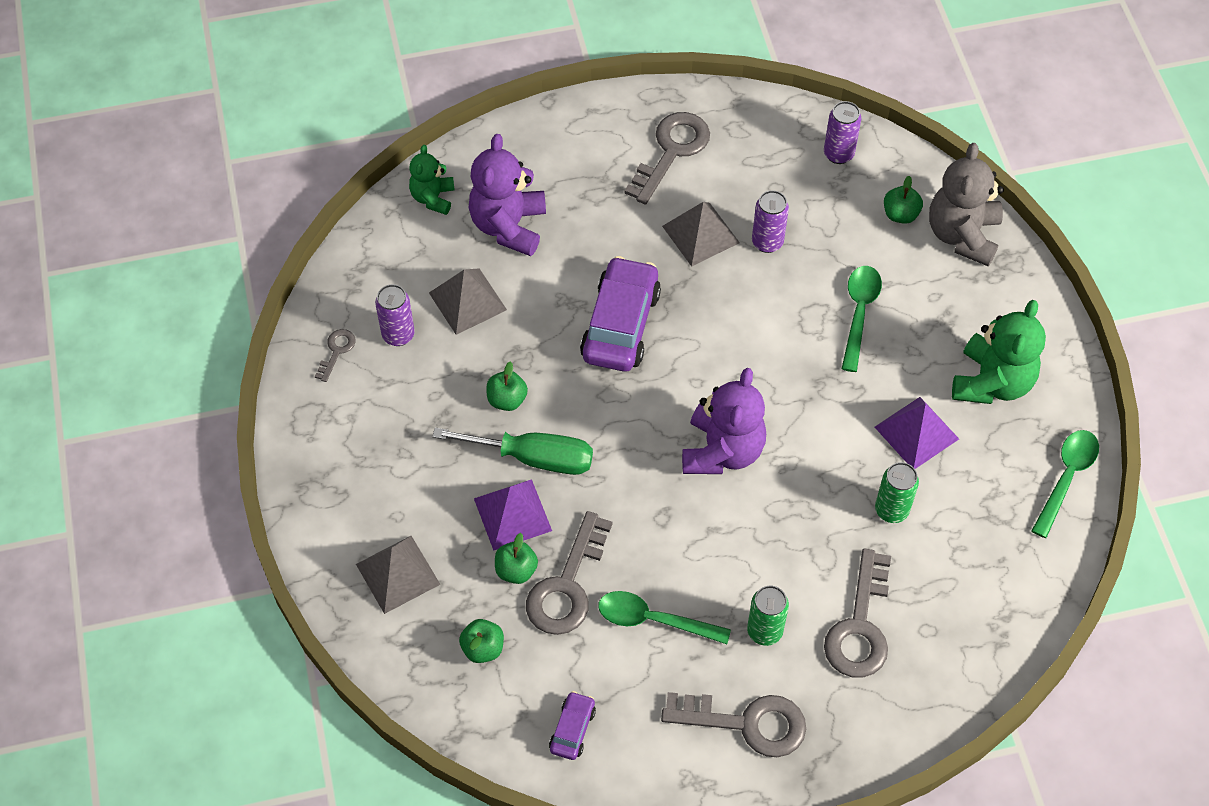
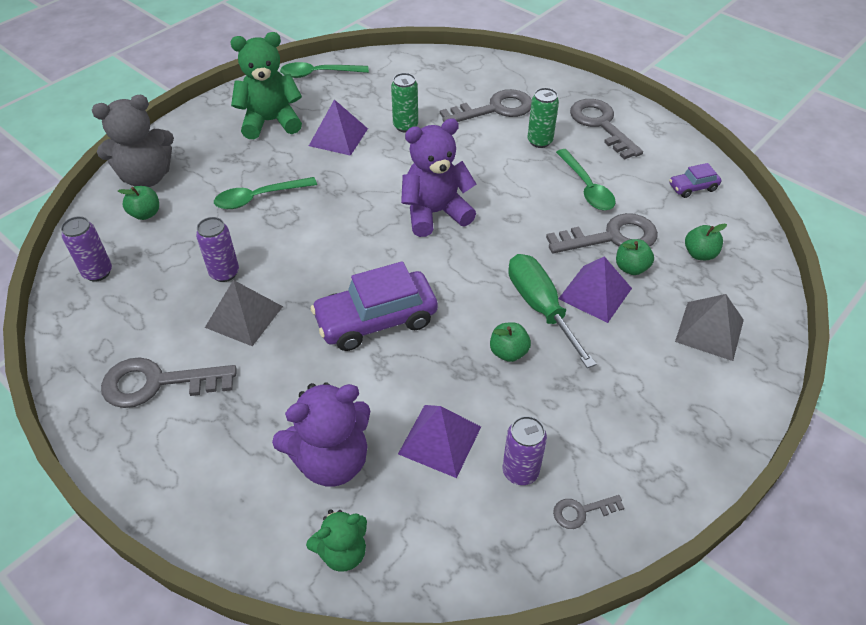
camera: 125 degrees left, 10 degrees down
grey pyramid [429,268,507,335] -> purple pyramid [398,405,481,478]

